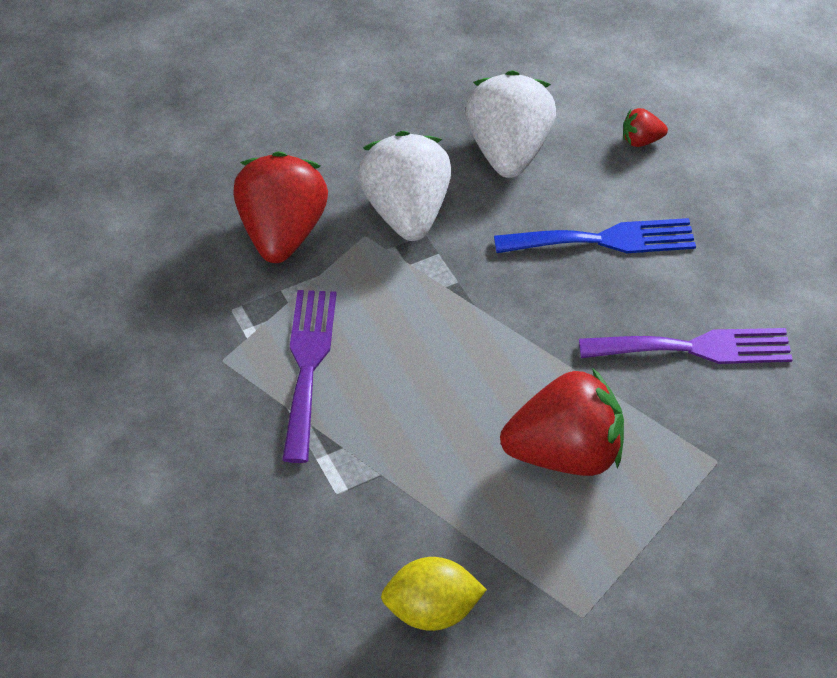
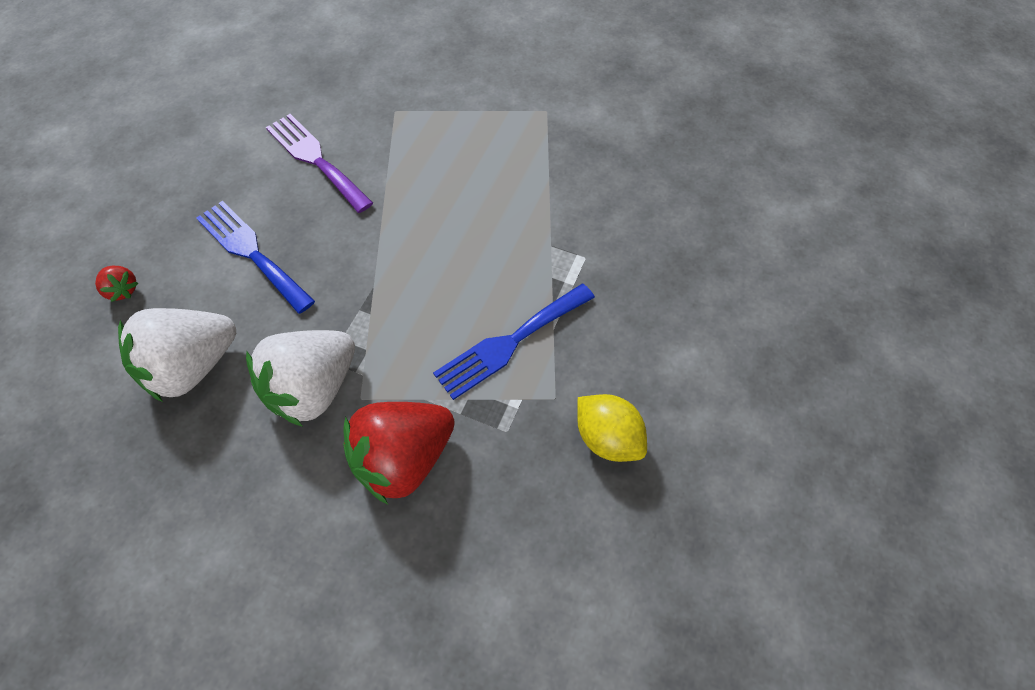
camera: 130 degrees left, 10 degrees up
purple fork [282,290,337,463] -> blue fork [433,284,595,400]
yellow lemon [381,557,487,631] -> yellow lemon moved to [577,394,647,462]
red strawberry [500,368,624,476] -> none

